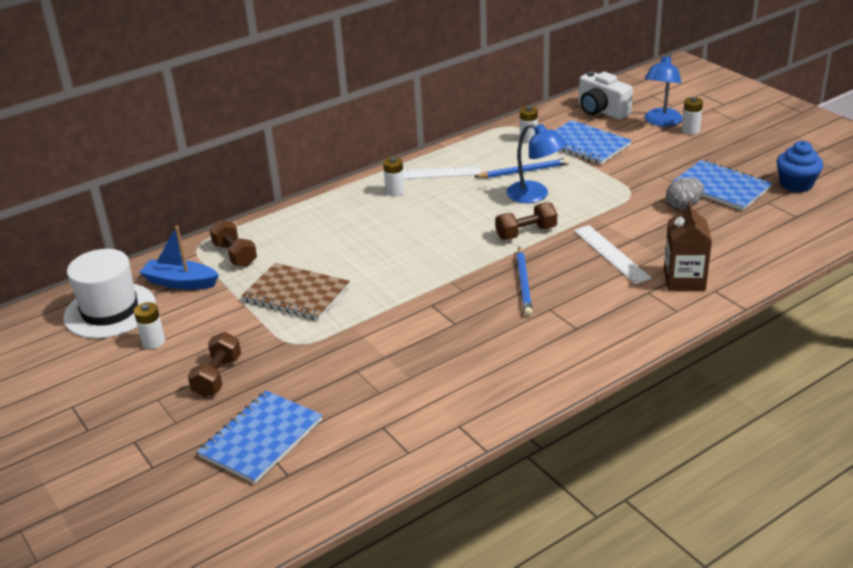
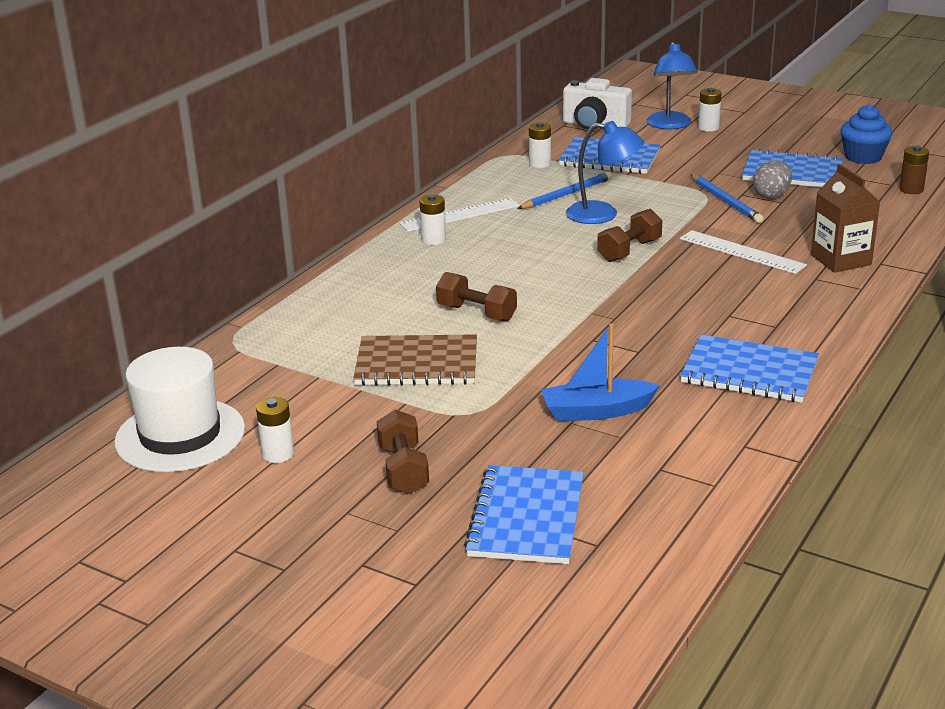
camera: 25 degrees left, 5 degrees down
blue boat [139,226,219,289] -> blue boat moved to [541,323,660,421]
brown dumbbell [210,220,257,267] -> brown dumbbell moved to [436,272,517,322]
blue pencil [517,247,533,316] -> blue pencil moved to [691,175,764,223]
none -> blue notebook [680,335,819,403]
none -> brown battery [899,146,929,194]

